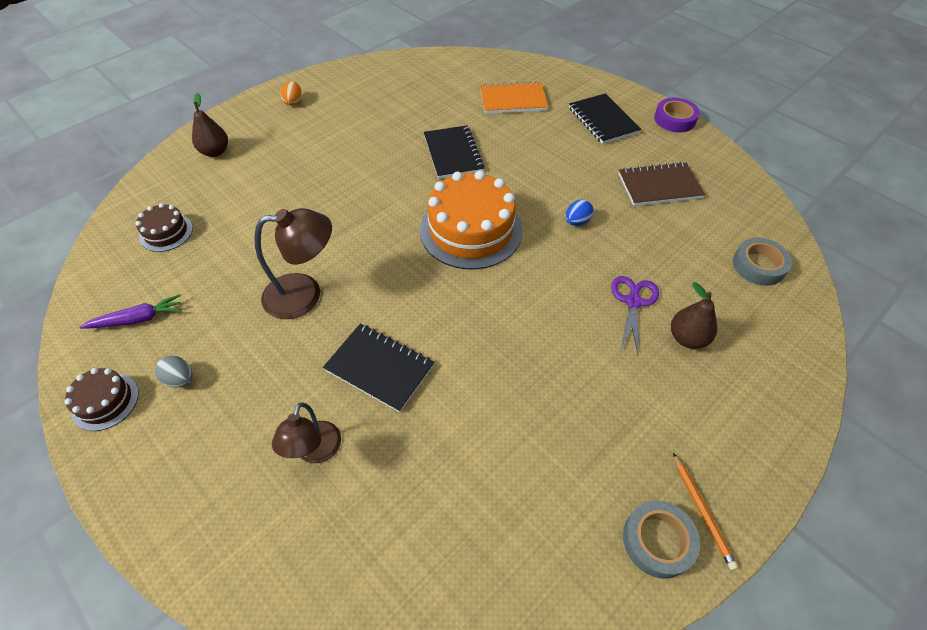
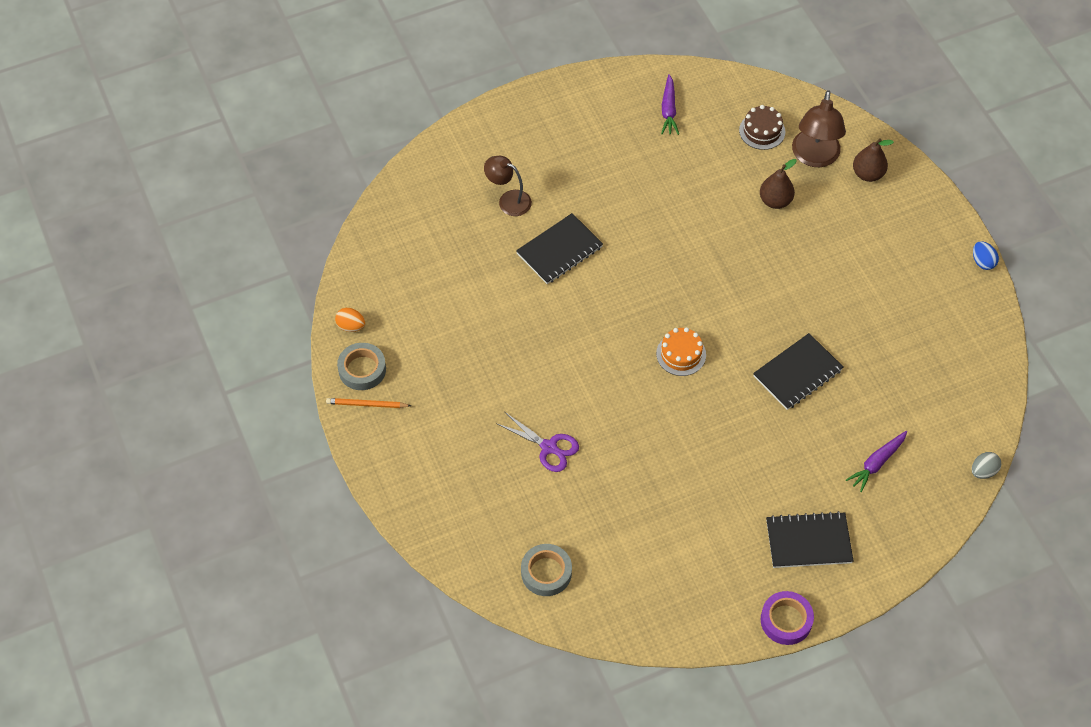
camera: 110 degrees right, 5 degrees up
brown cake [64,368,139,431] -> none
grey egg [155,356,192,388] -> grey egg moved to [972,452,1001,479]
brown lamp [254,208,332,319] -> brown lamp moved to [792,90,846,167]
orange egg [280,81,302,106] -> orange egg moved to [335,308,365,332]
orange cake [420,170,523,270] -> orange cake [656,327,706,376], size x0.50
black notebook [424,125,485,179] -> black notebook turned 45 degrees counterclockwise [753,333,843,410]
orange notebook [480,81,548,114] -> purple carrot [846,431,907,492]
blue egg [565,200,594,226] -> blue egg moved to [973,241,999,270]
brown notebook [618,162,705,206] -> none
brown pear [671,282,717,349] -> brown pear moved to [760,159,797,209]

